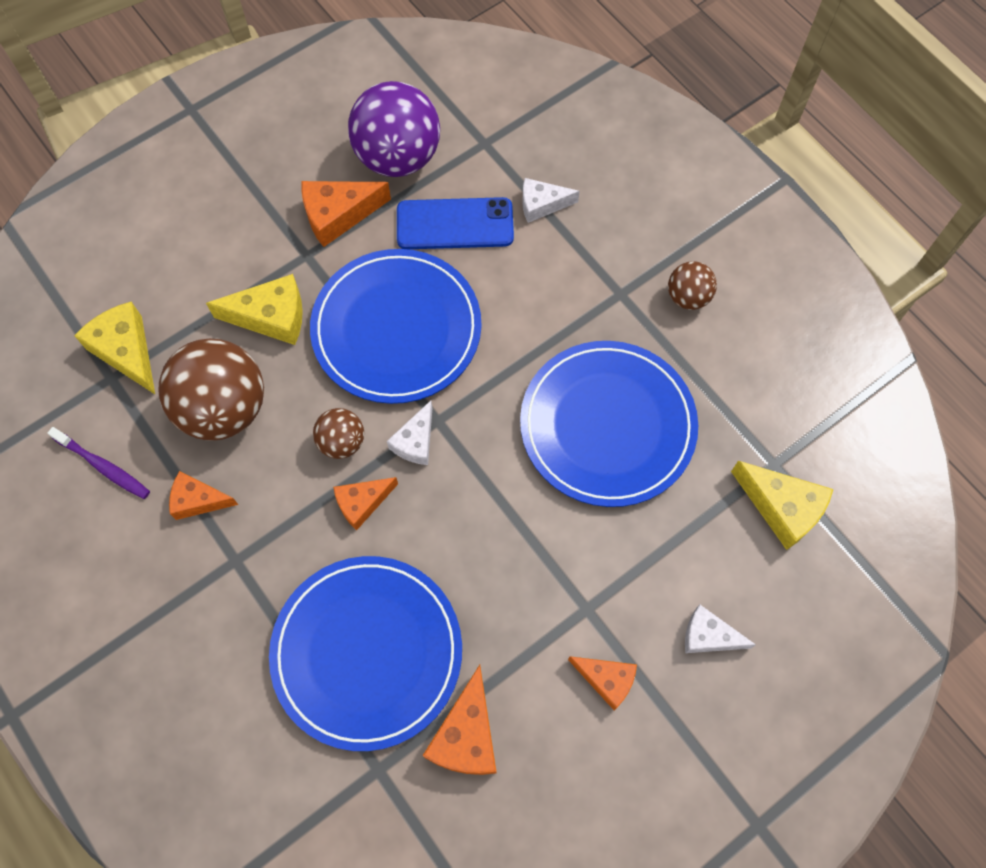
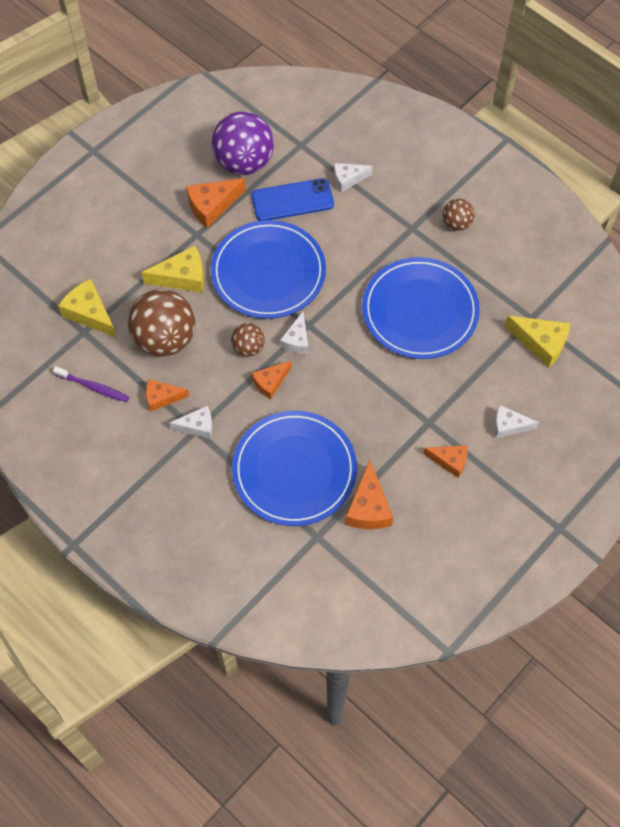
camera: 10 degrees left, 5 degrees down
none -> white cheese [169,405,213,439]

